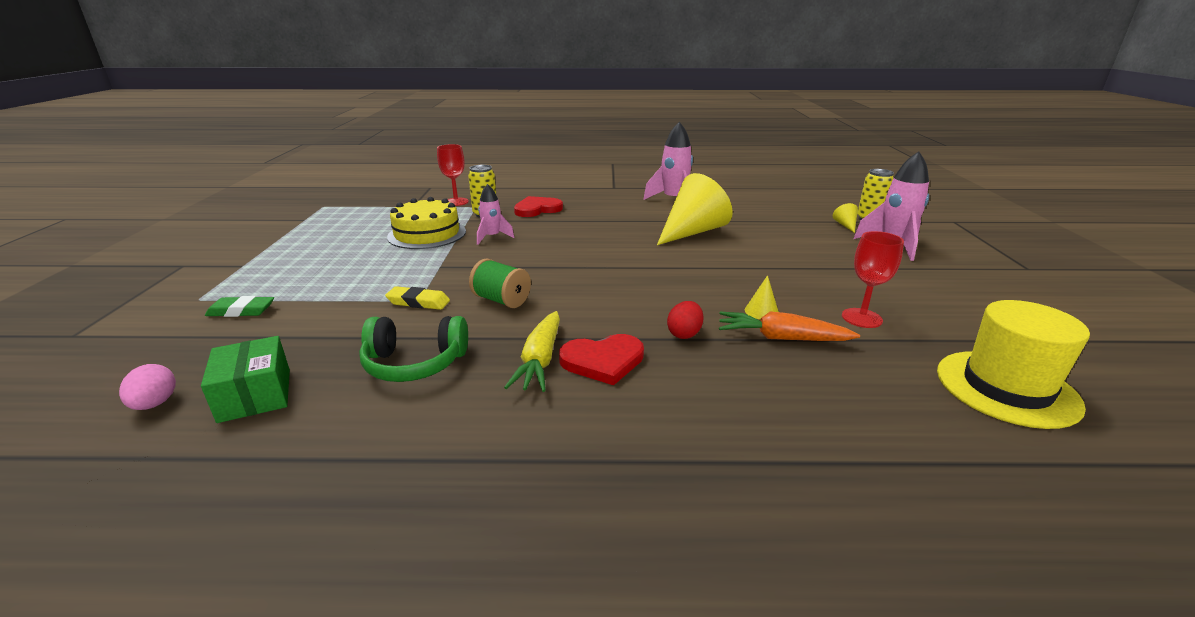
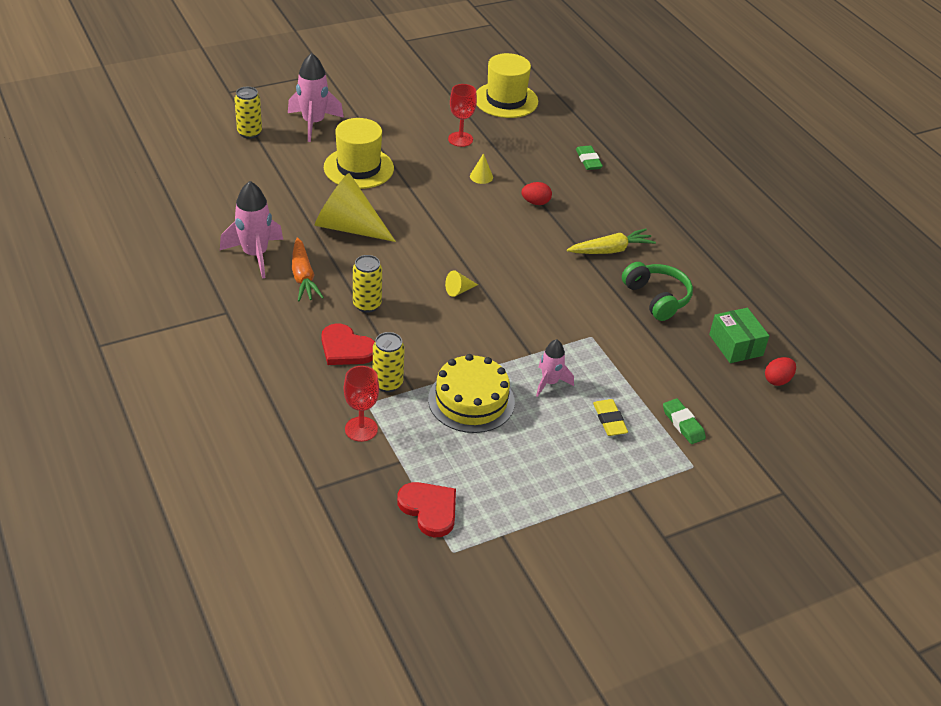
camera: 120 degrees left, 15 degrees up
pink egg [119,364,176,410] -> red egg [765,357,796,386]
green box [201,336,290,423] -> green box turned 60 degrees counterclockwise [709,308,769,363]
yellow eraser [385,286,450,310] -> yellow eraser moved to [593,399,628,436]
green spool [469,259,531,308] -> none
pink rocket [477,184,514,245] -> pink rocket moved to [536,339,574,397]
red heart [559,334,644,385] -> red heart moved to [397,482,456,537]
orange carrot [719,311,860,341] -> orange carrot moved to [292,238,324,302]
yellow cone [833,203,858,233] -> yellow cone moved to [445,270,478,297]
none -> yellow hat [324,118,394,189]
none -> yellow can [353,255,382,313]
none -> green eraser [576,145,603,170]

